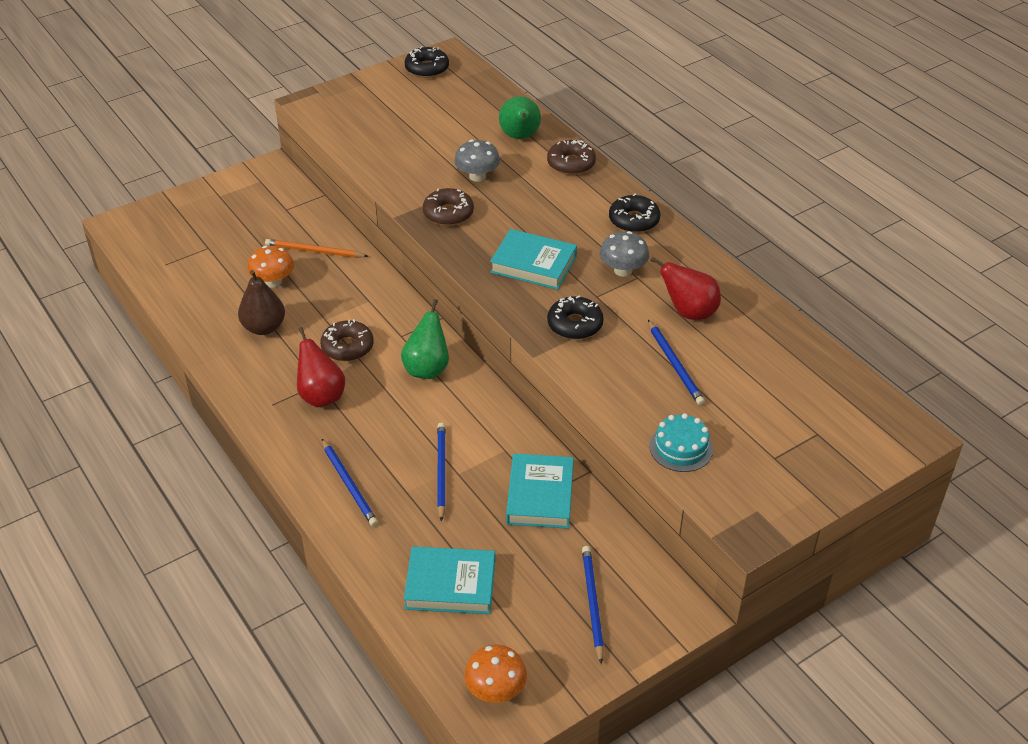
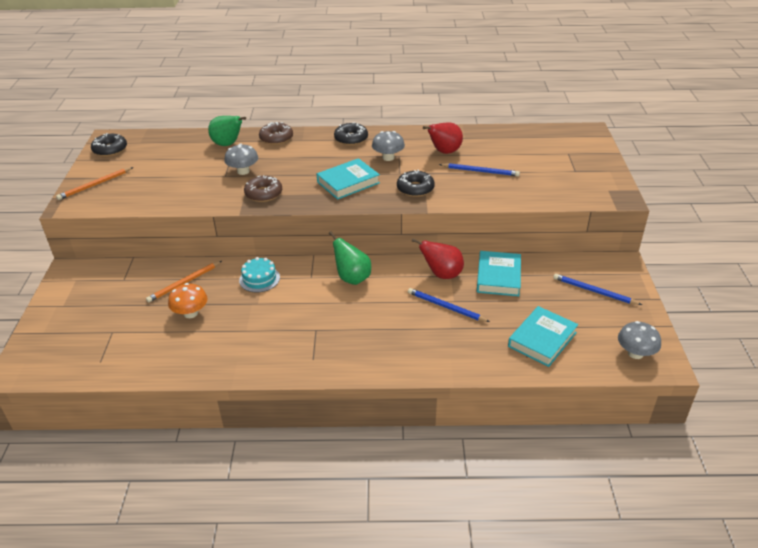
camera: 55 degrees left, 5 degrees down
brown pear [238,270,285,335] -> none
red pear [297,327,345,407] -> red pear moved to [412,238,464,279]
brown donut [320,319,374,361] -> none
blue pencil [322,439,378,527] -> none
orange mushroom [464,645,527,703] -> grey mushroom [618,321,661,359]
turquoise book [506,453,574,529] -> turquoise book turned 60 degrees clockwise [477,251,521,296]
turquoise cake [649,413,713,472] -> turquoise cake moved to [239,257,280,292]
none -> orange pencil [56,167,133,200]

